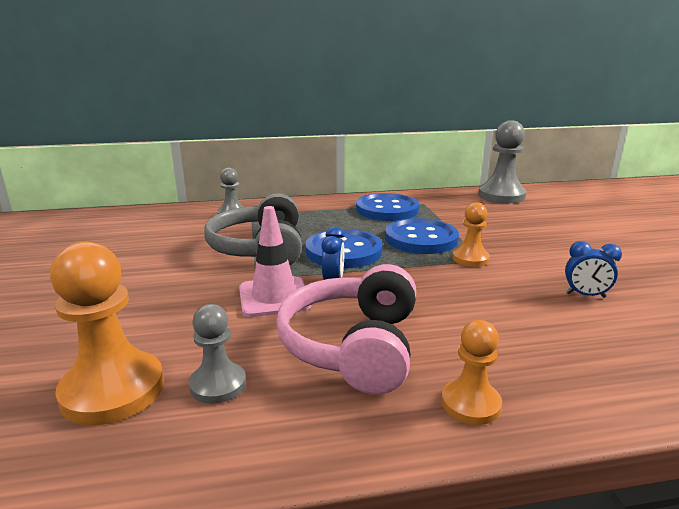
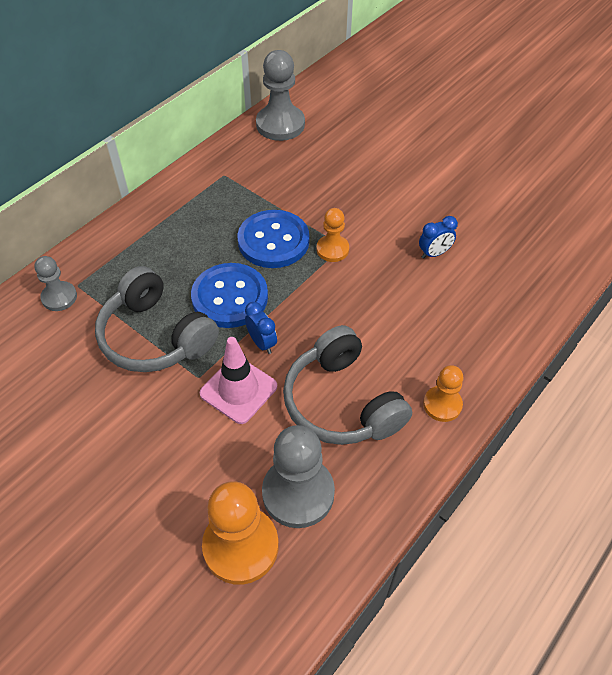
camera: 40 degrees left, 30 degrees up
grey pawn [189,304,246,404] -> grey pawn [262,425,335,528], size x1.73
pink headphones [276,264,416,395] -> grey headphones [283,325,412,445]
blue button [356,193,419,221] -> none

